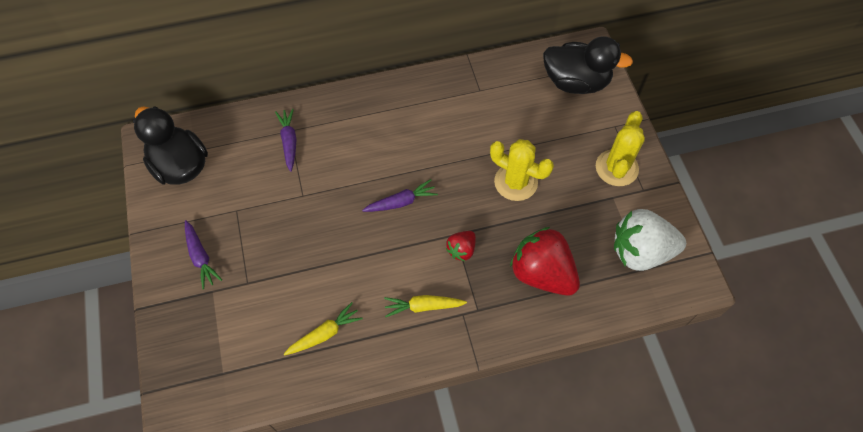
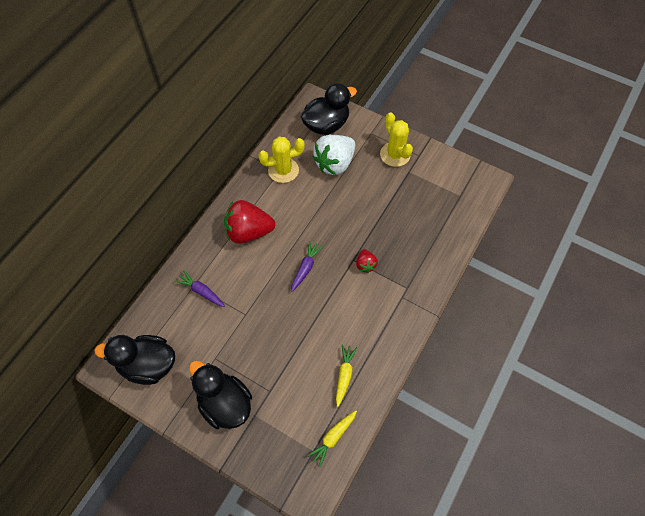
camera: 45 degrees left, 0 degrees up
purple carrot [185,220,222,289] -> black duck [189,360,252,429]
yellow carrot [384,295,467,317] -> yellow carrot moved to [307,411,357,467]
yellow cactus [490,139,554,201] -> yellow cactus moved to [258,137,305,183]
red strawberry [510,227,580,296] -> red strawberry moved to [224,200,275,244]
white strawberry [614,209,686,271] -> white strawberry moved to [312,135,355,175]

